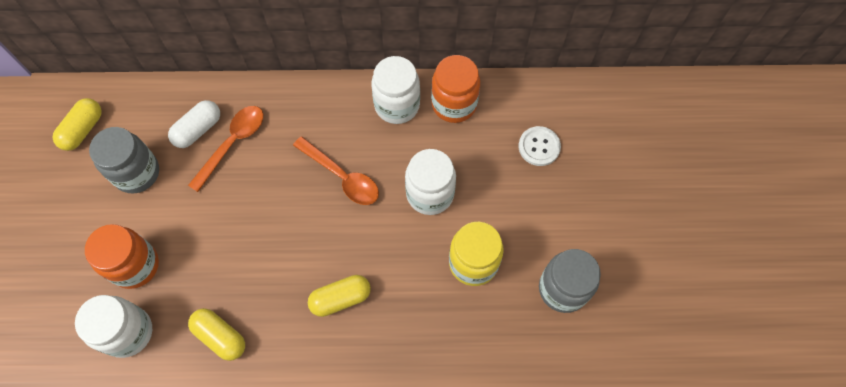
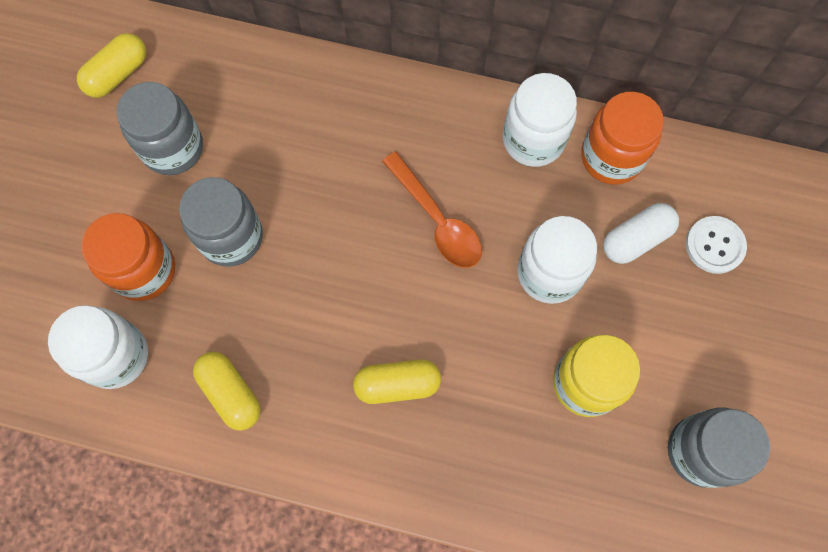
camera: 15 degrees right, 5 degrees up
white capsule [168,100,220,148] -> white capsule moved to [603,203,679,264]
orange spoon [188,106,263,192] -> none
none -> grey jar [179,177,263,267]

